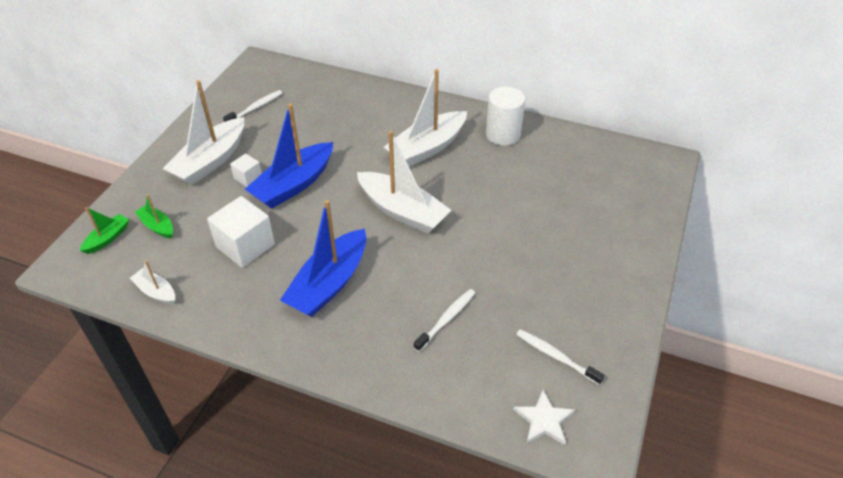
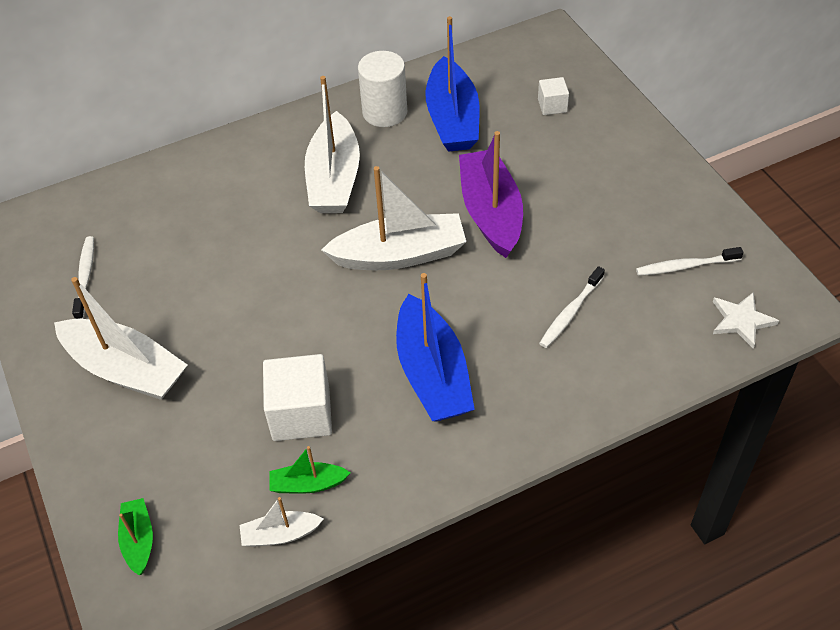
camera: 45 degrees left, 5 degrees up
green boat [135,194,173,239] -> green boat moved to [269,446,351,494]
white boat [163,80,244,185] -> white boat turned 45 degrees counterclockwise [54,277,187,400]
white cube [230,153,262,187] -> white cube moved to [538,77,569,115]
blue boat [245,104,333,209] -> blue boat moved to [426,16,479,152]
white toothbrush [414,289,475,352] -> white toothbrush turned 135 degrees counterclockwise [539,266,605,348]
none -> purple boat [459,131,523,258]

